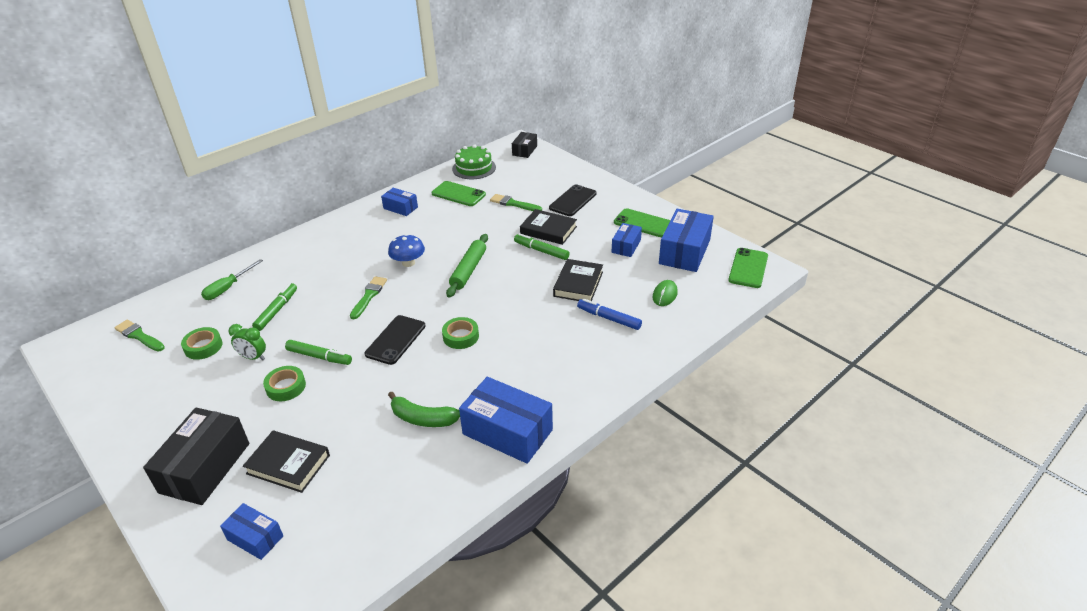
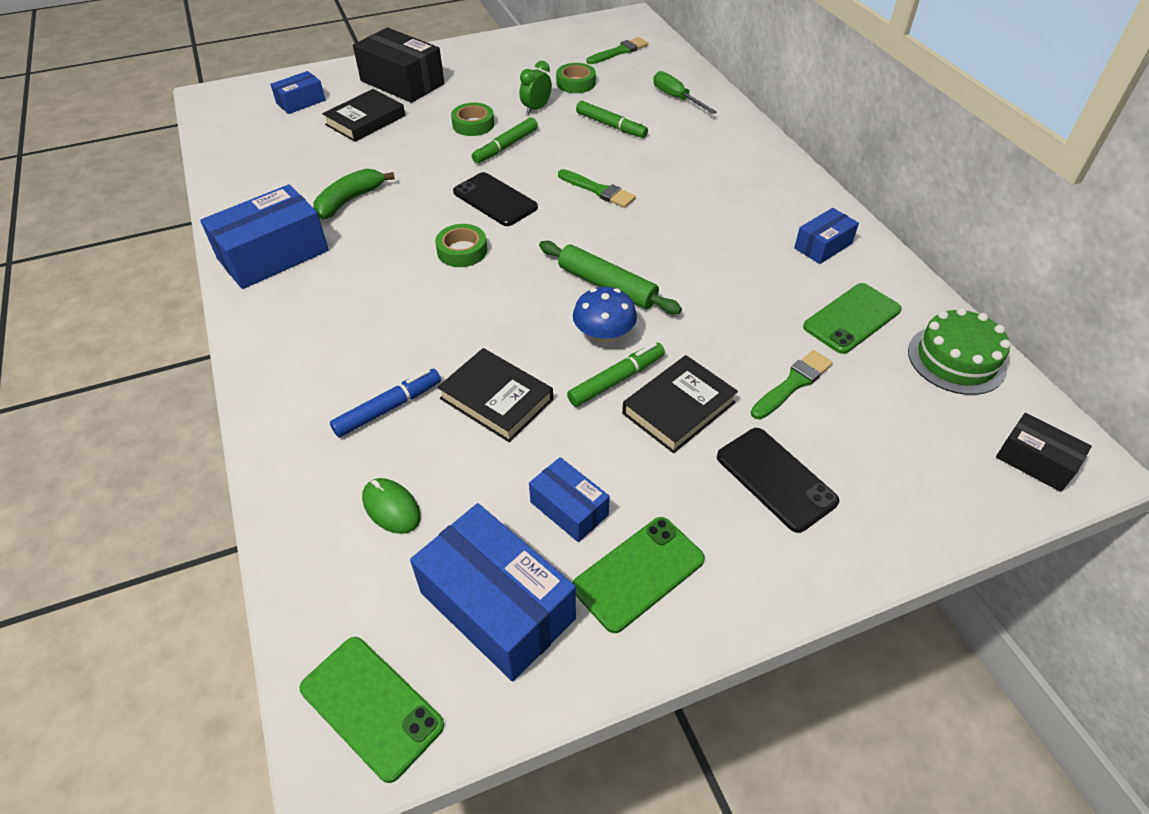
camera: 110 degrees right, 10 degrees up
blue mushroom [388,234,425,267] -> blue mushroom moved to [573,287,637,344]

